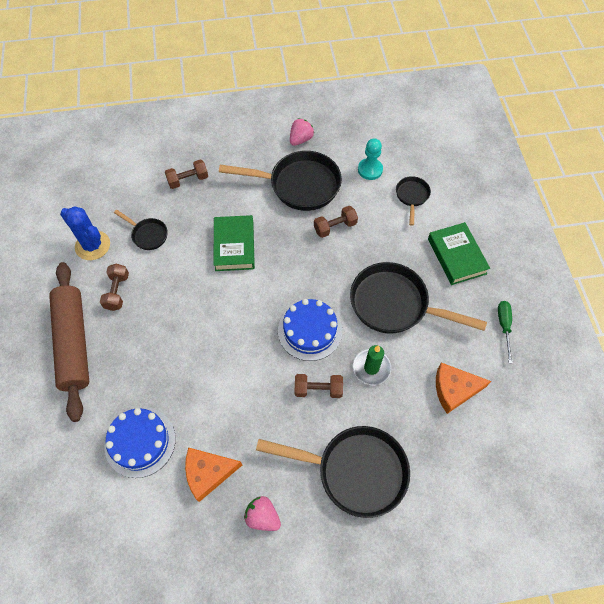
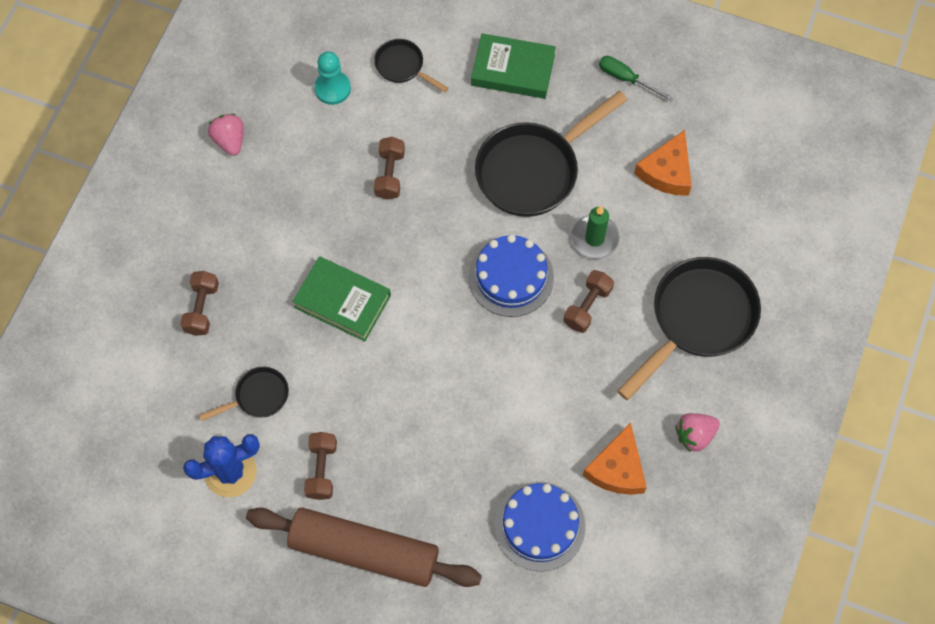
camera: 60 degrees left, 5 degrees up
brown dumbbell [100,264,129,311] -> brown dumbbell turned 60 degrees clockwise [304,432,337,500]
black pan [219,151,342,211] -> none

